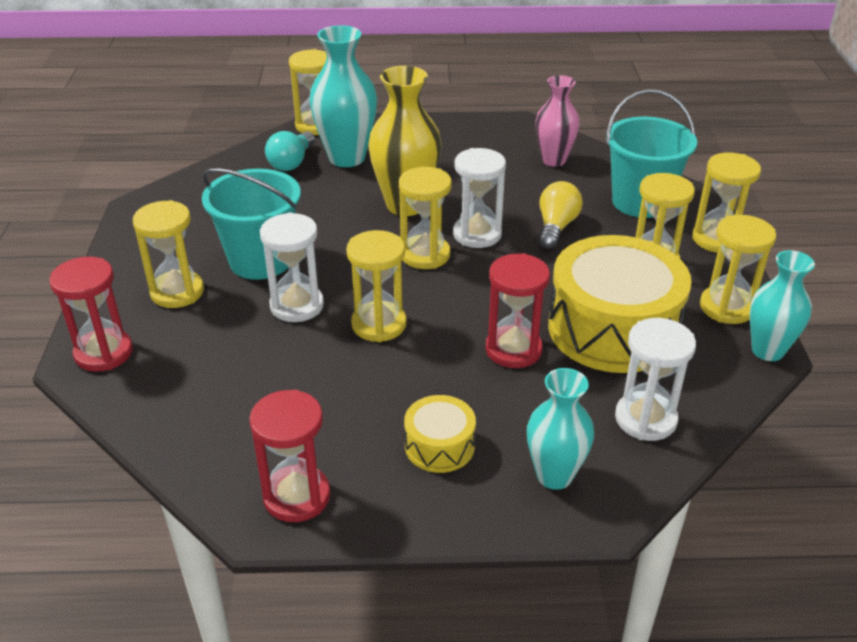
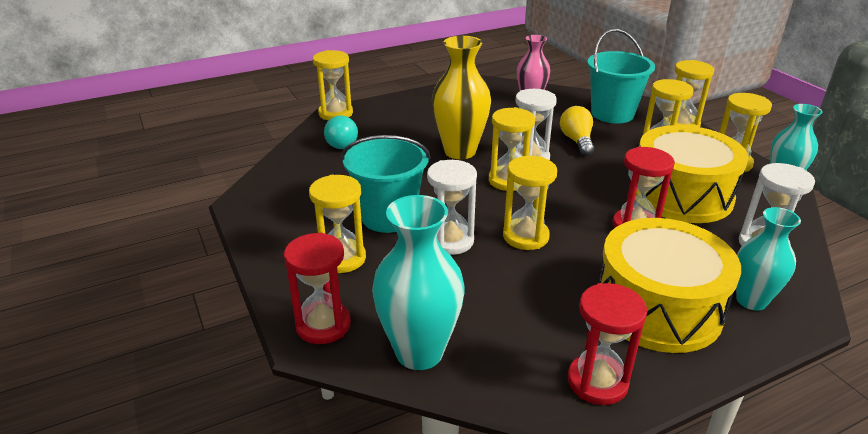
camera: 25 degrees left, 5 degrees down
turquoise vase [309,25,377,167] -> turquoise vase moved to [372,195,465,370]
yellow drum [404,395,476,473] -> yellow drum [598,218,741,353], size x2.12

